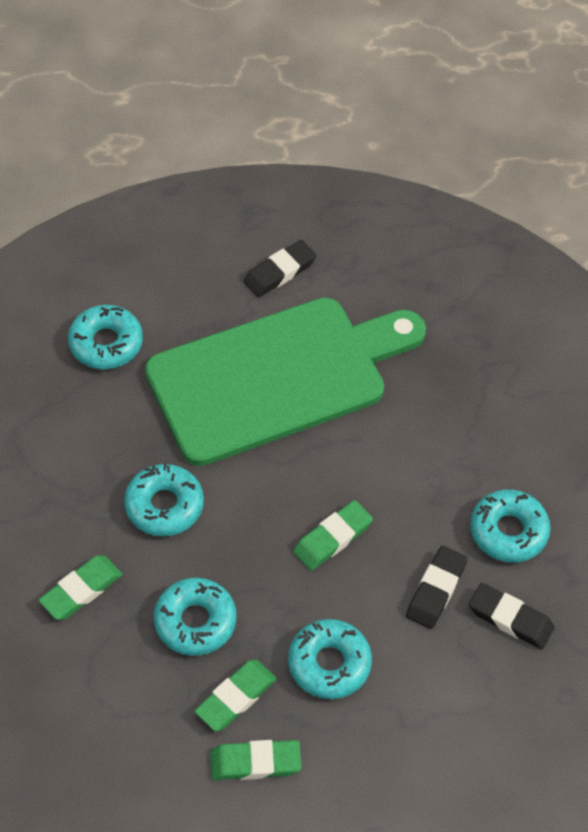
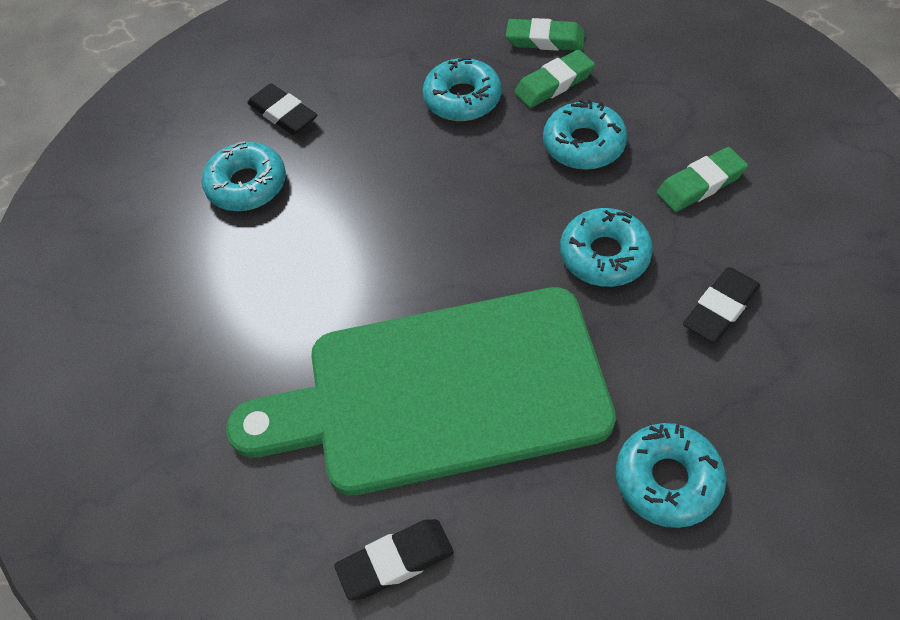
camera: 160 degrees left, 0 degrees up
green eraser [293,500,373,570] -> none
black eraser [406,546,468,629] -> black eraser moved to [683,267,760,343]

